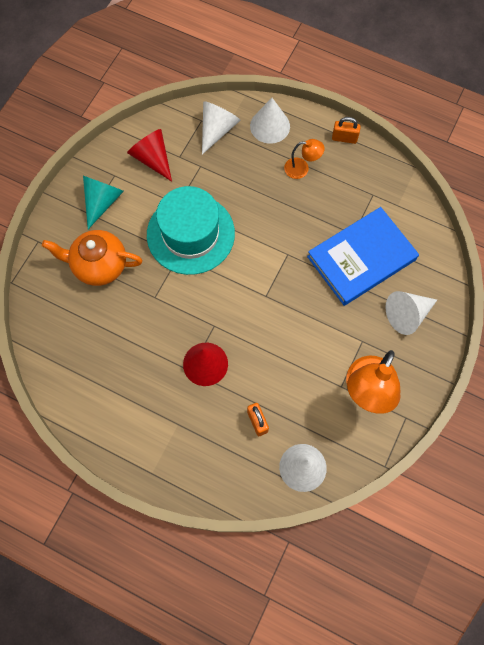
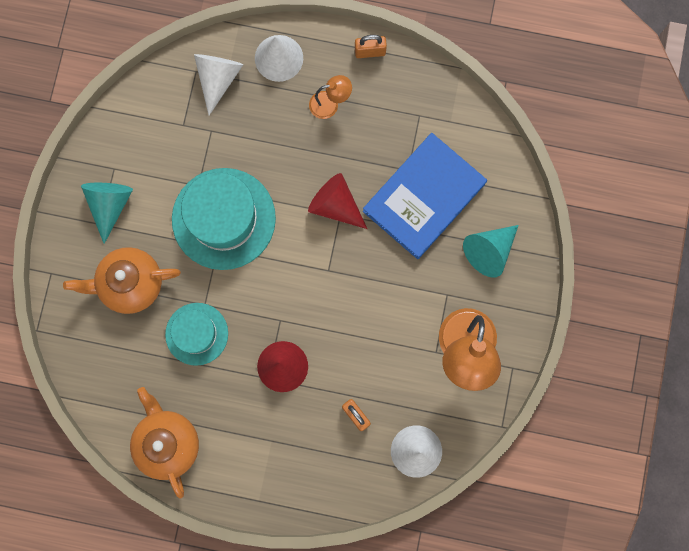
camera: 15 degrees left, 10 degrees up
red cone [127,129,172,182] -> red cone moved to [308,173,367,229]
white cone [385,291,437,335] -> turquoise cone [463,225,519,278]
none -> orange teapot [130,387,199,499]
none -> turquoise hat [165,303,228,366]

